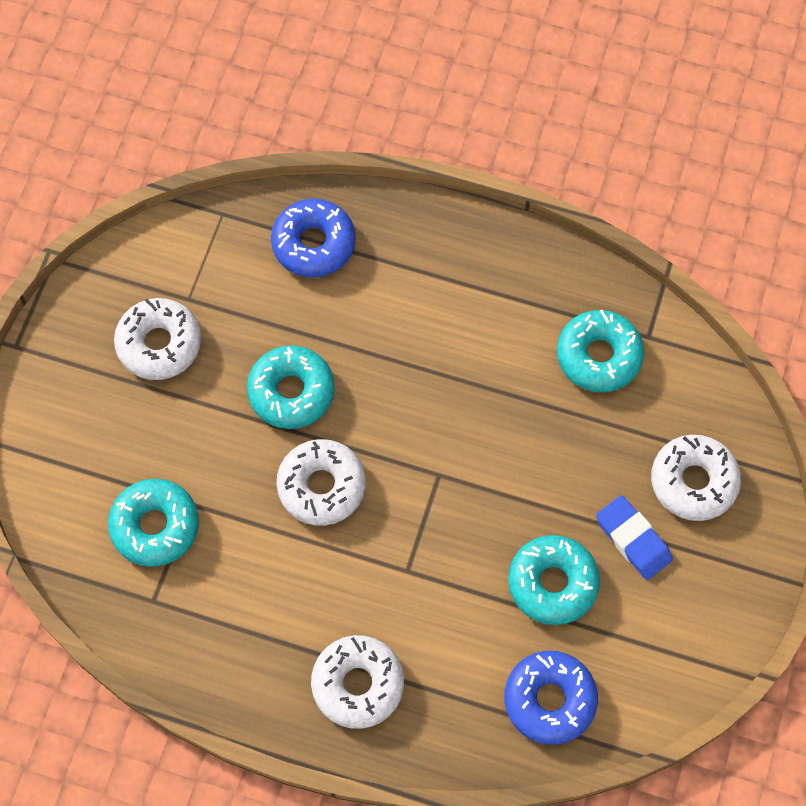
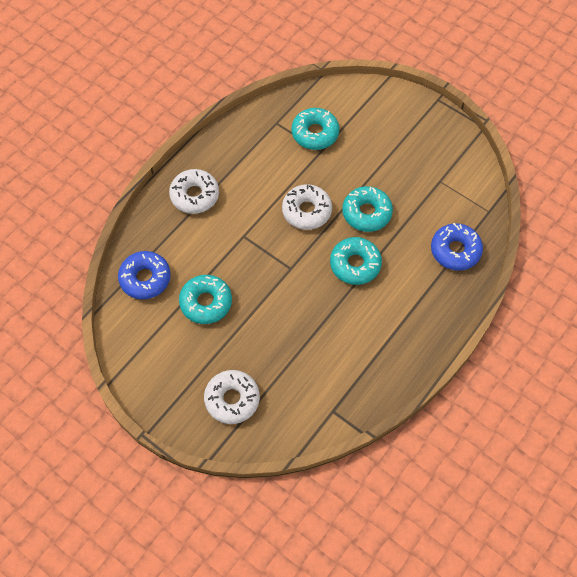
camera: 110 degrees right, 5 degrees down
white donut [114,298,201,380] -> none
turquoise donut [557,310,644,392] -> turquoise donut moved to [330,237,382,285]
blue eraser [596,495,673,580] -> none

